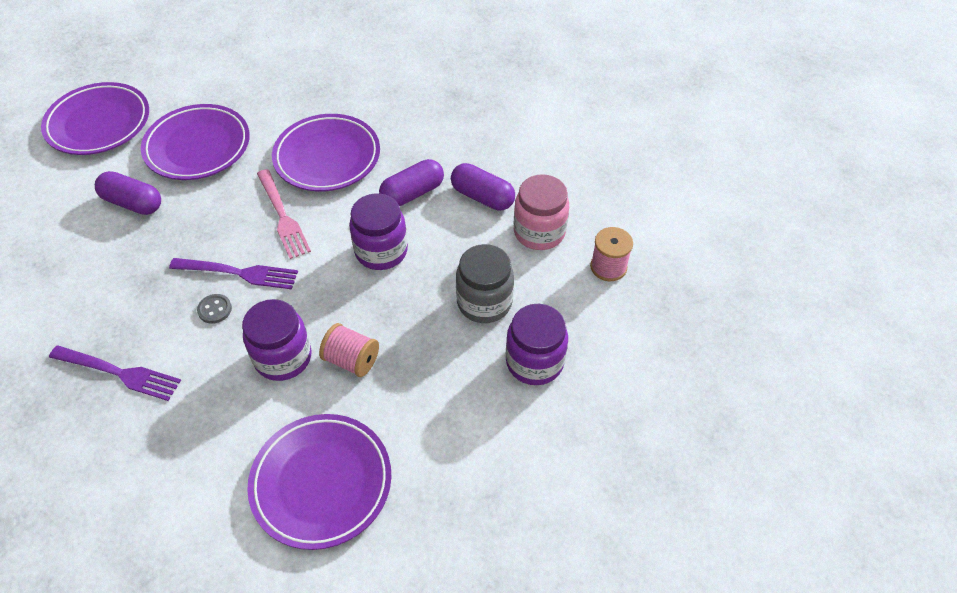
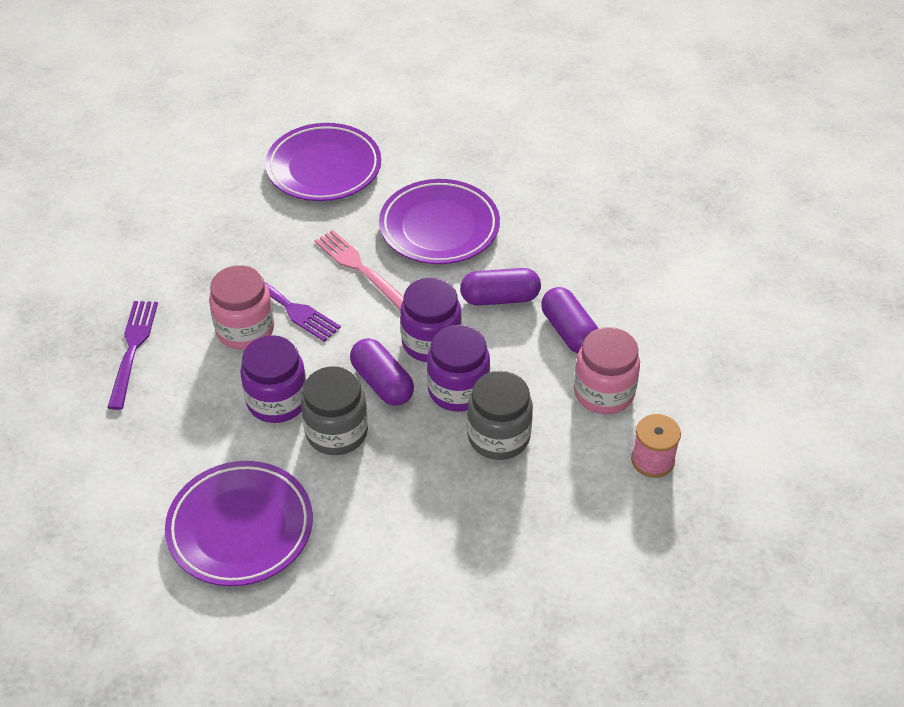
camera: 30 degrees right, 5 degrees down
purple plate [41,82,149,155] -> none
purple fork [49,345,181,401] -> purple fork turned 135 degrees counterclockwise [107,301,158,410]
purple capsule [95,171,161,215] -> purple capsule moved to [350,338,414,406]
grey button [197,294,232,324] -> pink jar [209,265,274,350]
pink fork [257,169,311,259] -> pink fork turned 135 degrees clockwise [314,230,404,310]
pink spool [319,323,379,377] -> grey jar [301,366,368,455]
purple jar [506,304,568,385] -> purple jar moved to [427,325,490,412]

